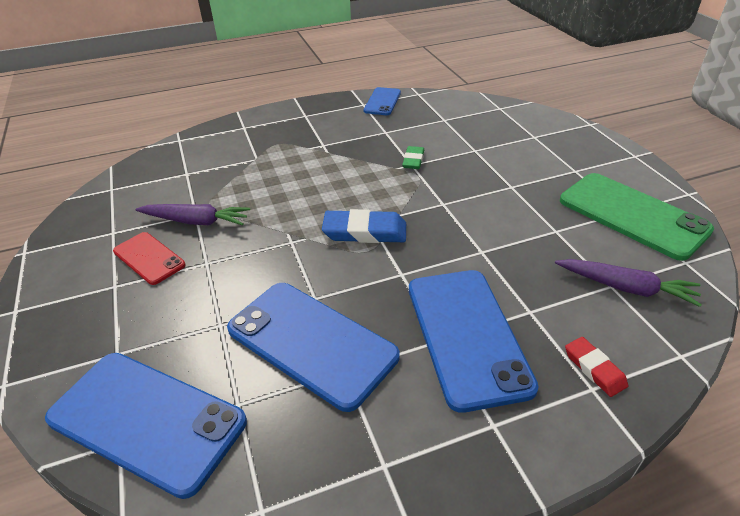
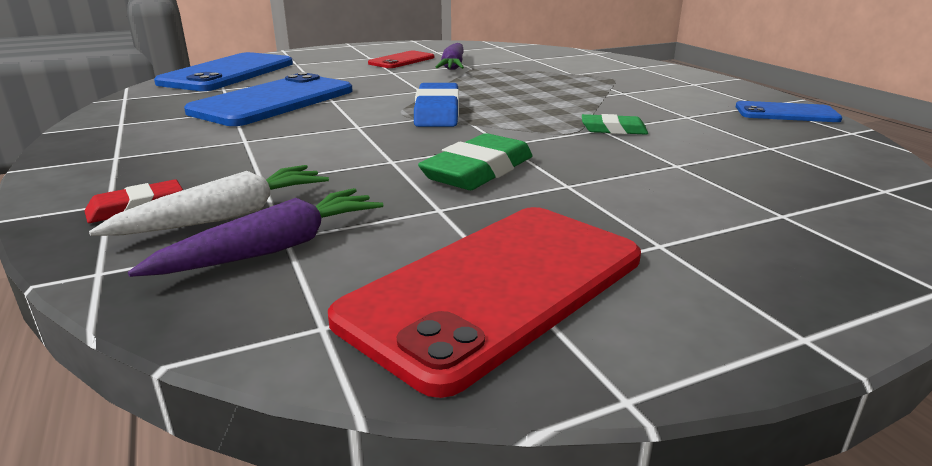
camera: 85 degrees right, 15 degrees down
blue phone [409,270,539,413] -> none
purple carrot [555,259,702,307] -> purple carrot turned 150 degrees counterclockwise [128,188,383,277]
green phone [560,173,714,261] -> red phone [328,207,641,398]
none -> white carrot [89,165,329,236]
none -> green eraser [418,133,532,190]

